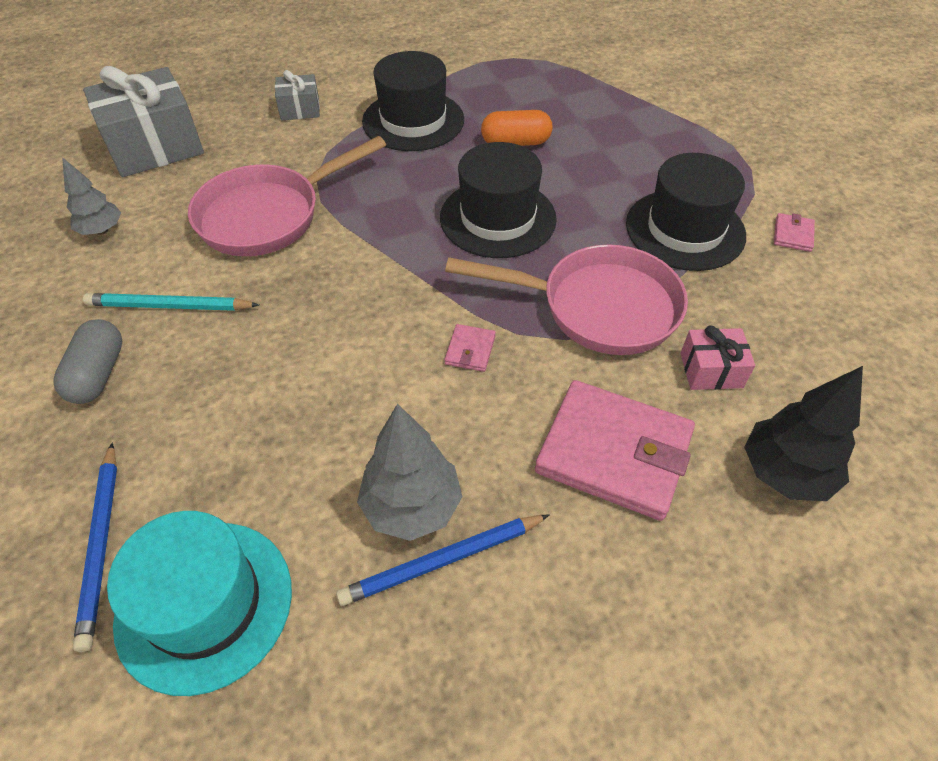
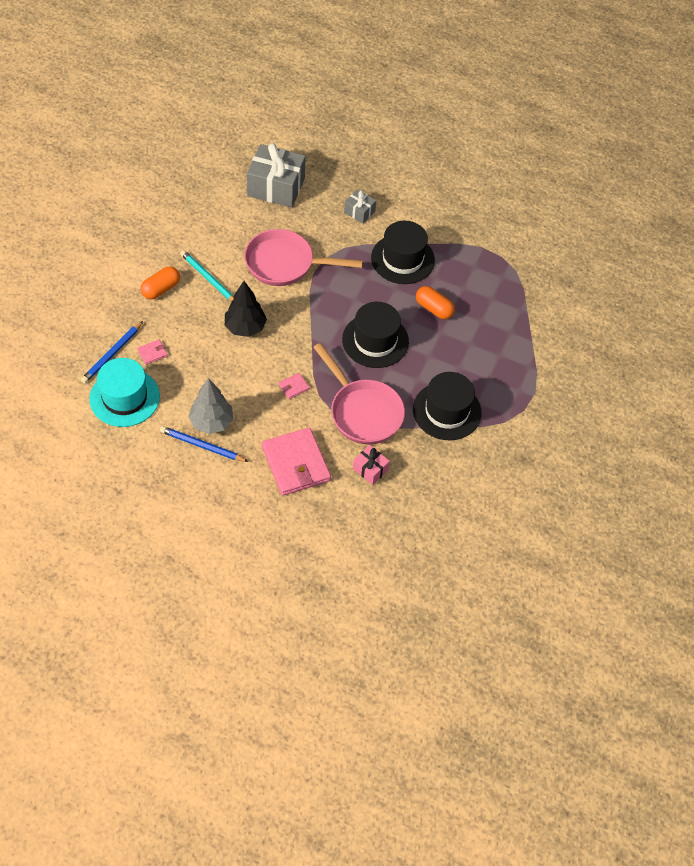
camera: 40 degrees right, 5 degrees up
grey capsule [53,319,122,404] -> orange capsule [140,266,180,299]
grey tree [62,157,121,235] -> none
black tree [744,366,863,501] -> black tree moved to [225,281,267,337]
pink wallet [774,213,815,252] -> pink wallet moved to [137,340,168,365]

